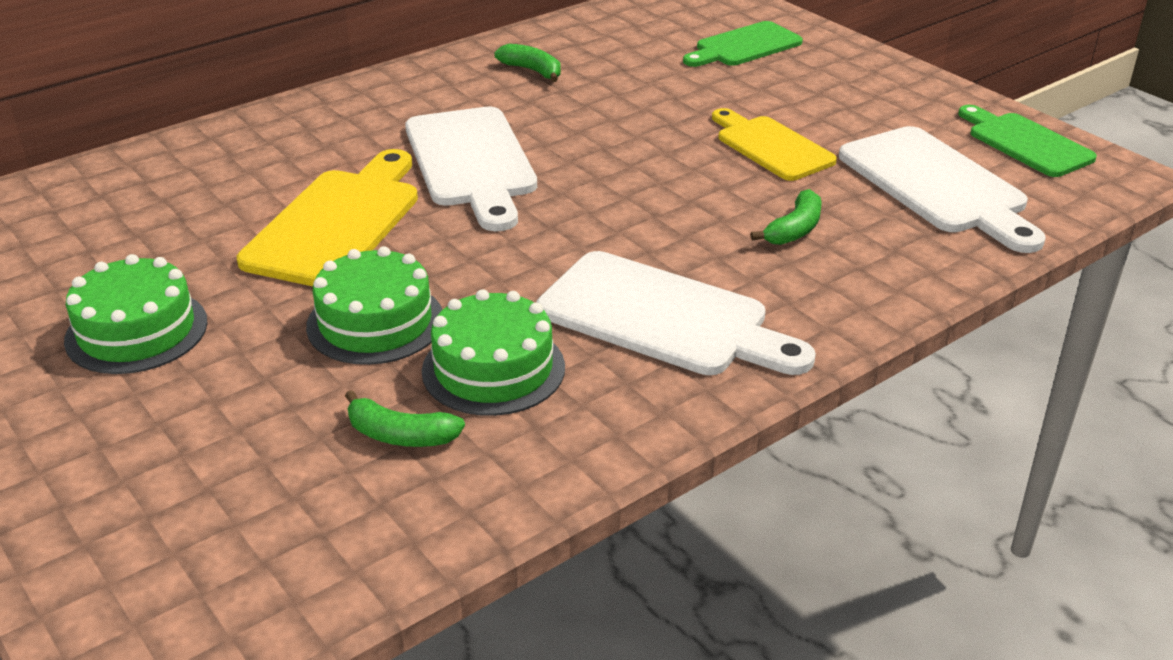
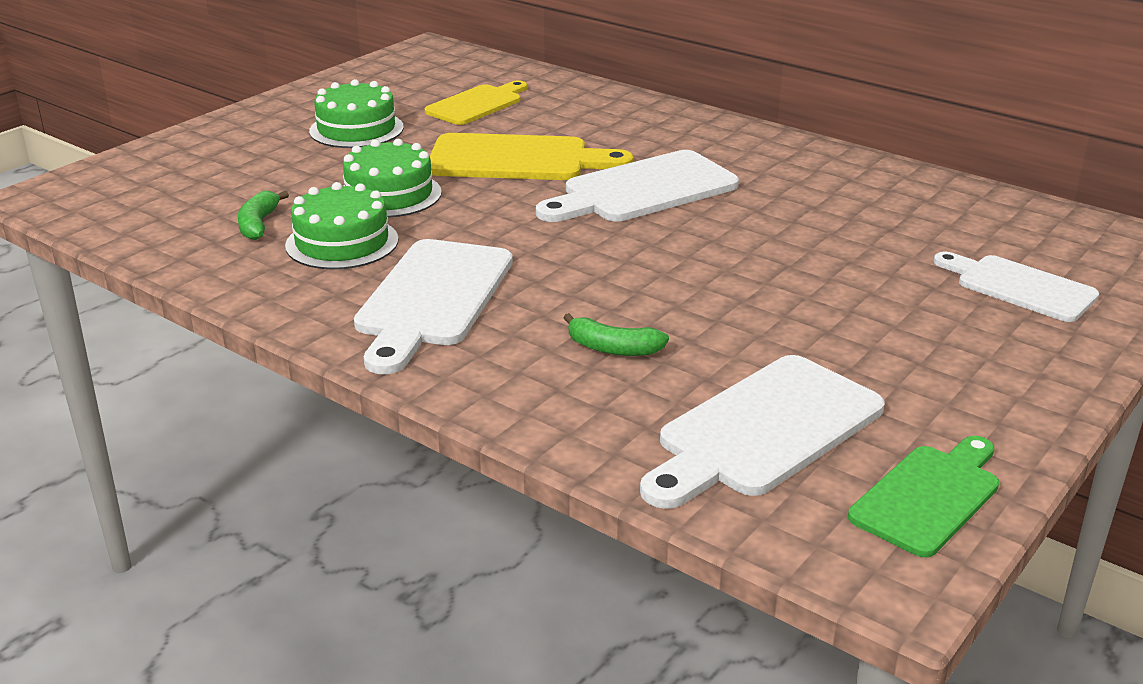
camera: 75 degrees right, 5 degrees down
green banana [494,44,561,82] -> none
green cutting board [683,21,803,67] -> white cutting board [934,252,1099,322]
yellow cutting board [712,108,837,181] -> yellow cutting board moved to [425,80,527,125]

